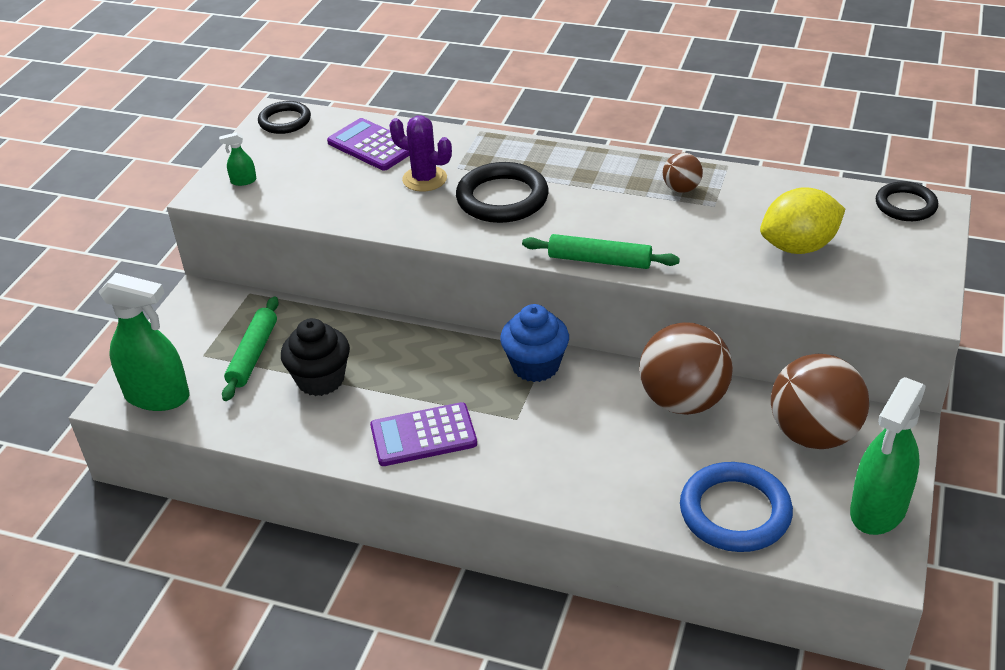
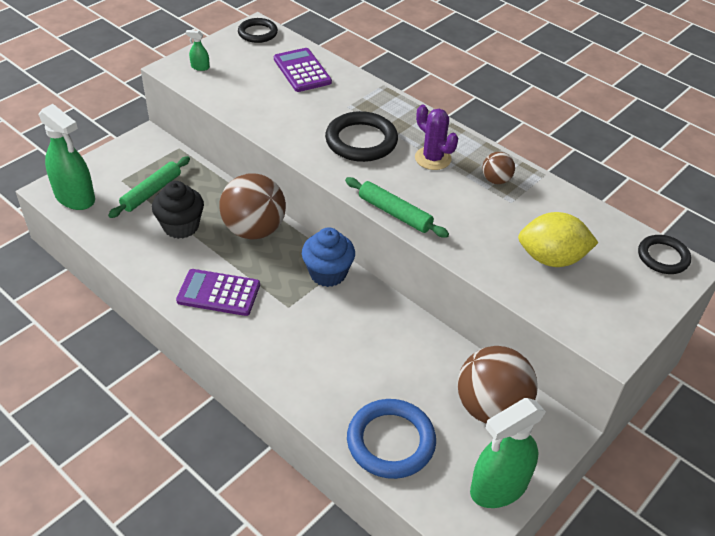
camera: 20 degrees right, 5 degrees up
purple cactus [389,116,452,192] -> purple cactus moved to [415,105,458,170]
brown ball [640,322,733,415] -> brown ball moved to [219,173,286,240]

